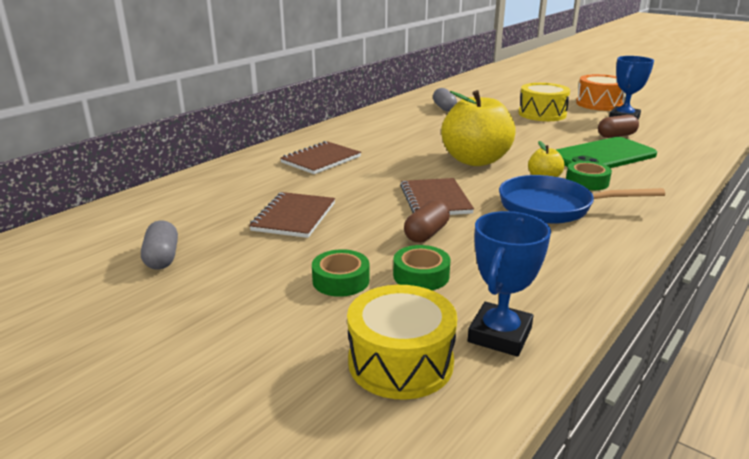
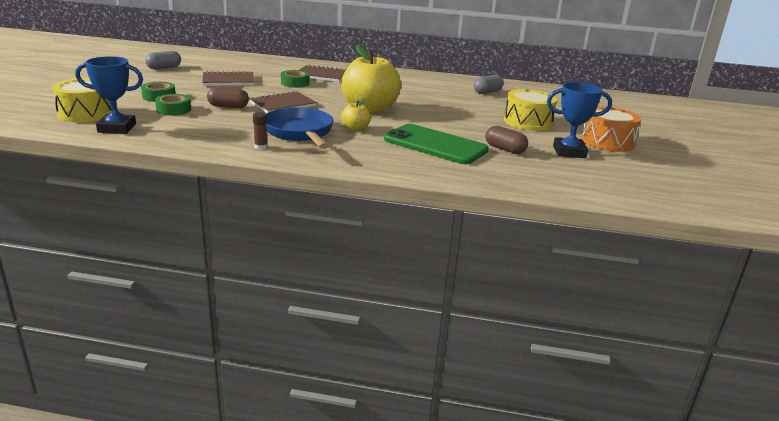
camera: 60 degrees right, 0 degrees up
green tape [566,161,612,190] -> green tape moved to [281,70,310,88]
none -> brown glue stick [253,112,267,150]

